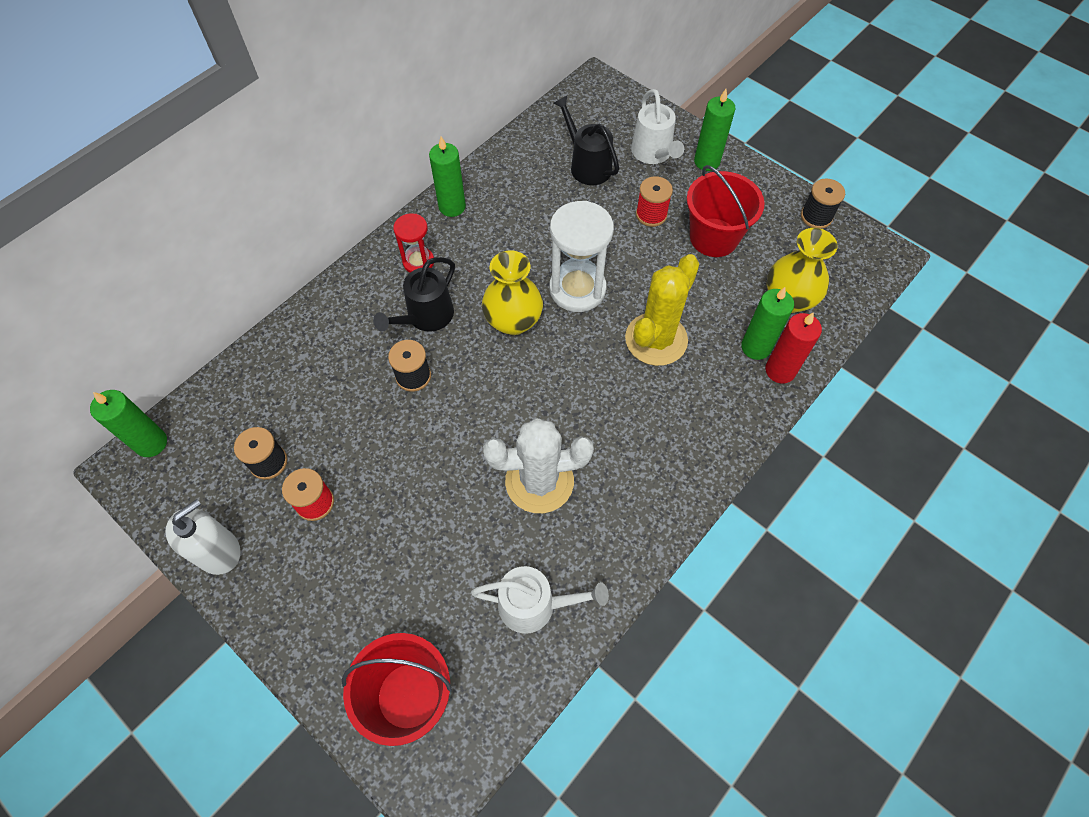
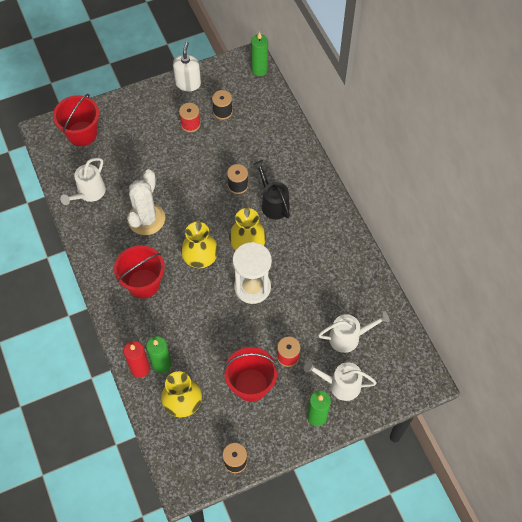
camera: 115 degrees right, 0 degrees up
white soap dispenser [166,499,241,575] -> white soap dispenser turned 150 degrees counterclockwise [173,42,201,91]
red hourglass [393,213,434,273] -> none
green candle [429,136,466,217] -> none
black watering can [553,96,619,185] -> white watering can [318,312,390,353]
yellow cactus [625,254,699,366] -> none
none -> red bucket [114,245,165,299]
none -> yellow vase [181,222,218,268]

